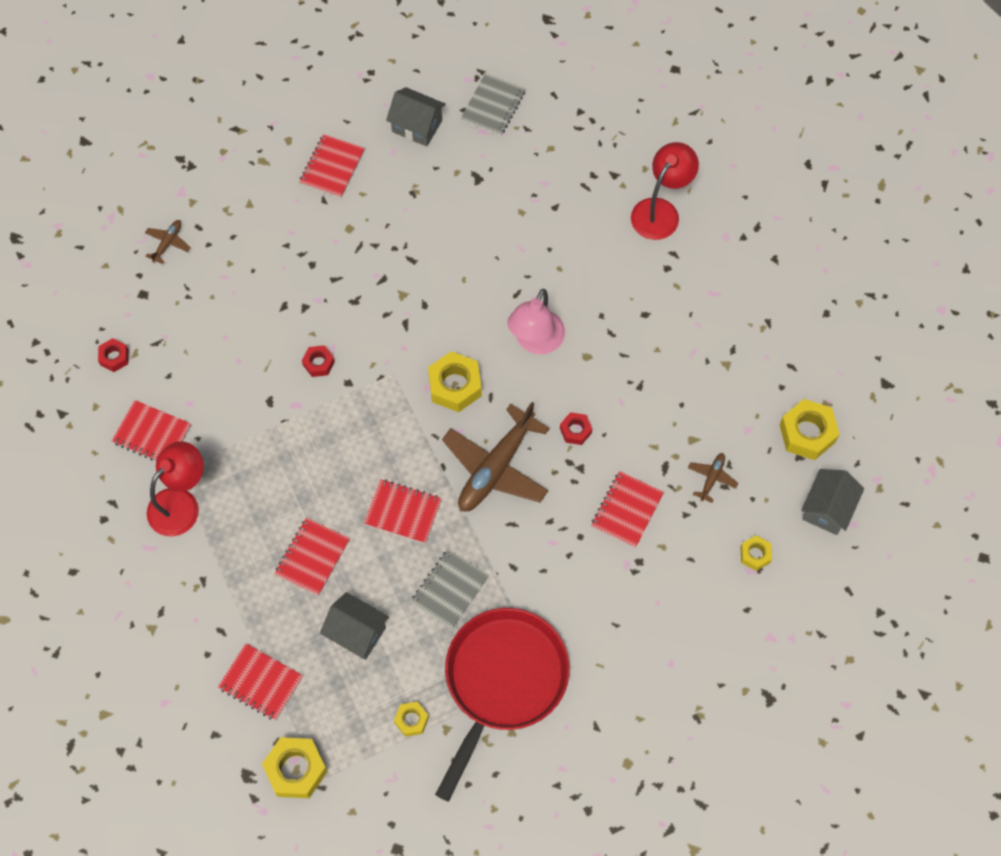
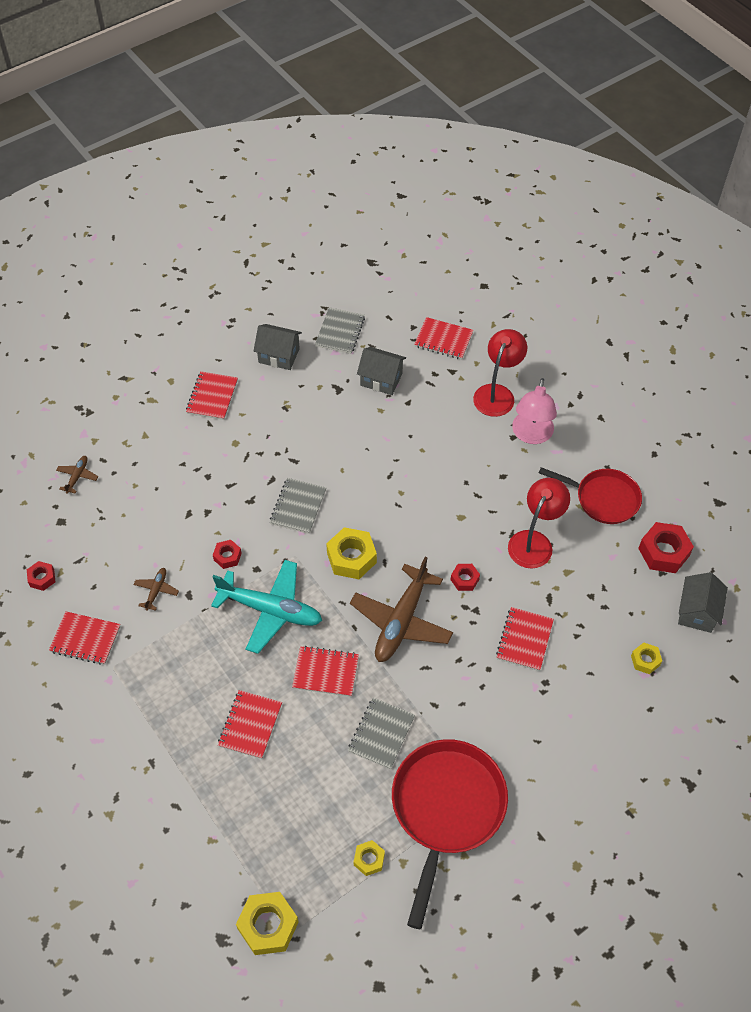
camera: 10 degrees left, 10 degrees down
red lamp [147,441,204,537] -> red lamp moved to [508,478,570,569]
red notebook [218,643,303,720] -> red notebook moved to [414,317,474,360]
grey house [320,592,389,660] -> grey house moved to [357,347,406,395]
pink lamp [507,289,565,354] -> pink lamp moved to [512,378,557,444]
brown plane [688,453,738,503] -> brown plane moved to [133,568,179,611]
yellow nut [779,399,840,460] -> red nut [638,522,694,573]
none -> turquoise plane [211,560,322,654]
none -> grey notebook [270,478,326,534]
none -> red pan [539,467,642,524]

